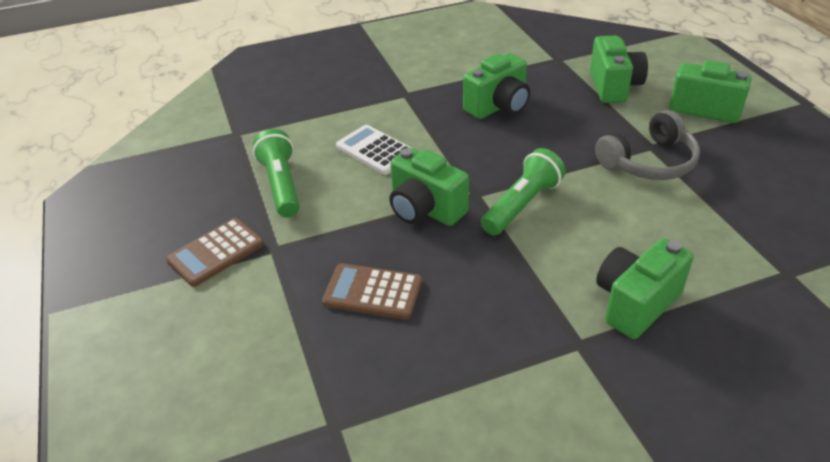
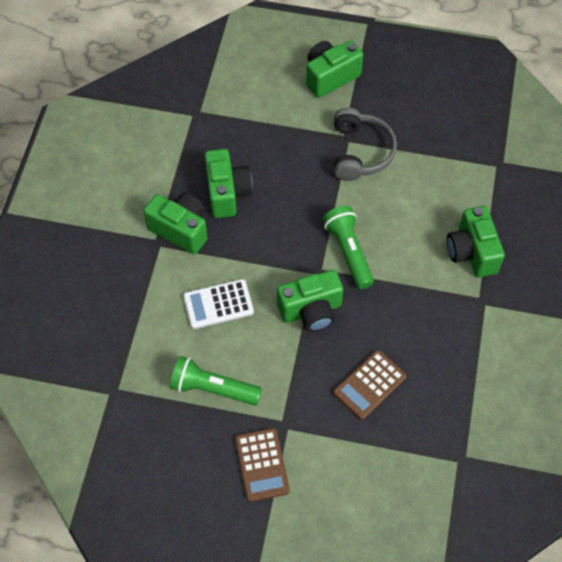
camera: 60 degrees left, 20 degrees up
green camera [590,36,648,103] -> green camera moved to [144,193,207,254]

